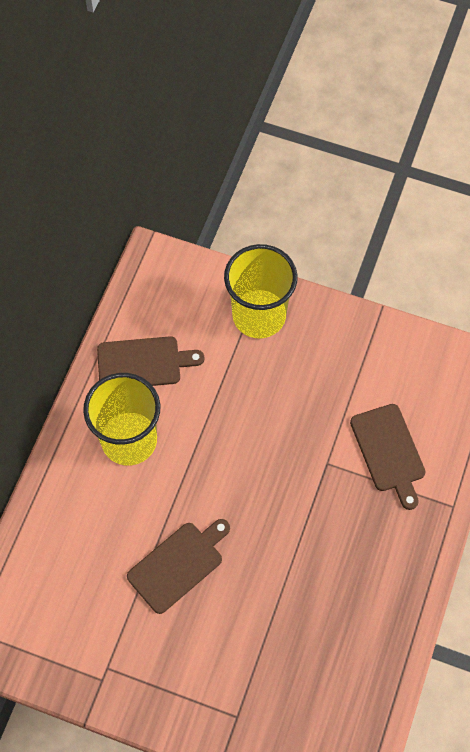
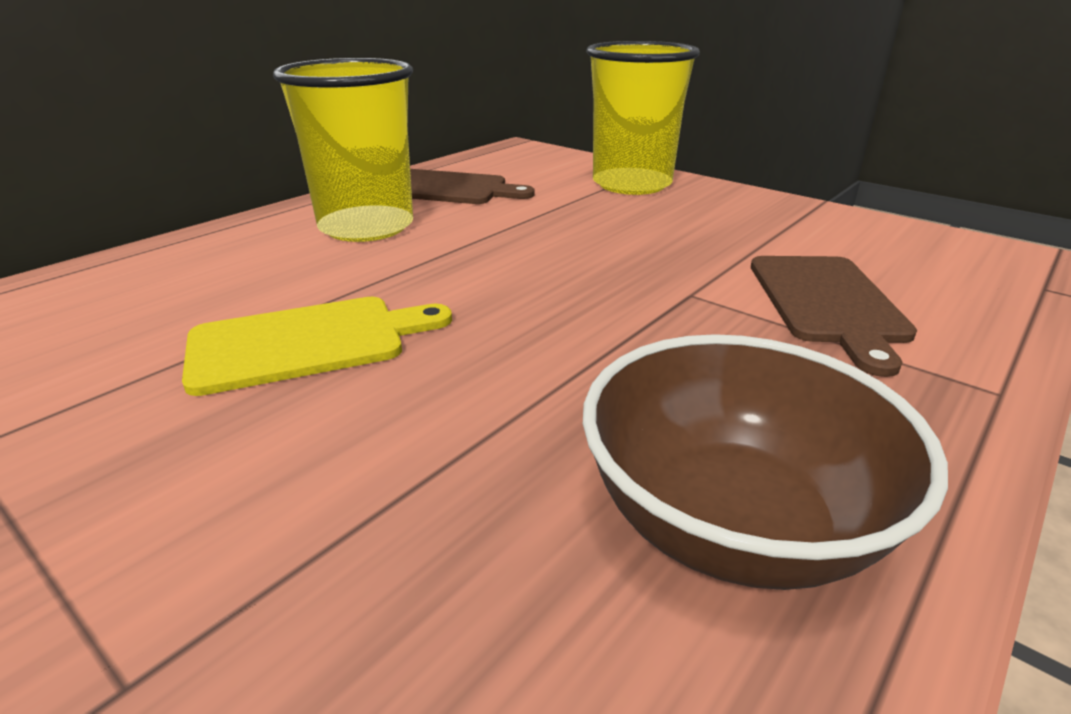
camera: 20 degrees right, 35 degrees down
brown cutting board [127,519,230,614] -> yellow cutting board [182,297,452,396]
none -> brown bowl [583,334,948,590]

